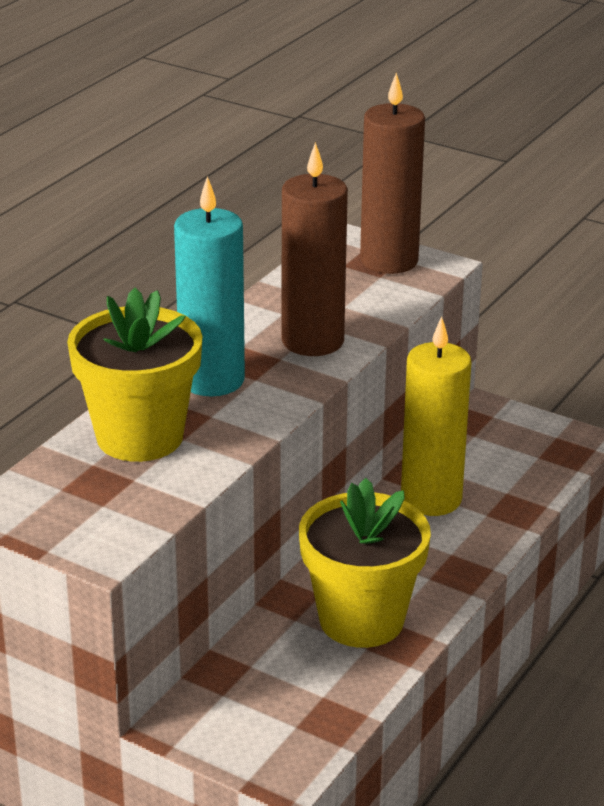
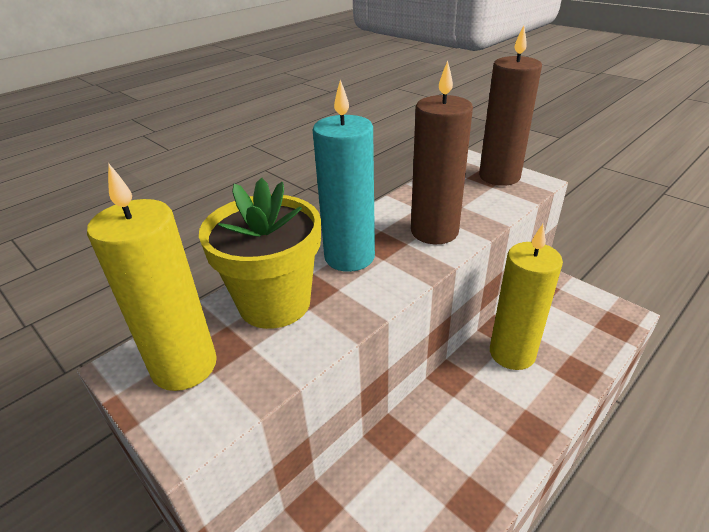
camera: 15 degrees right, 5 degrees up
yellow flower pot [299,478,431,648] -> none
none -> yellow candle [87,164,217,391]

